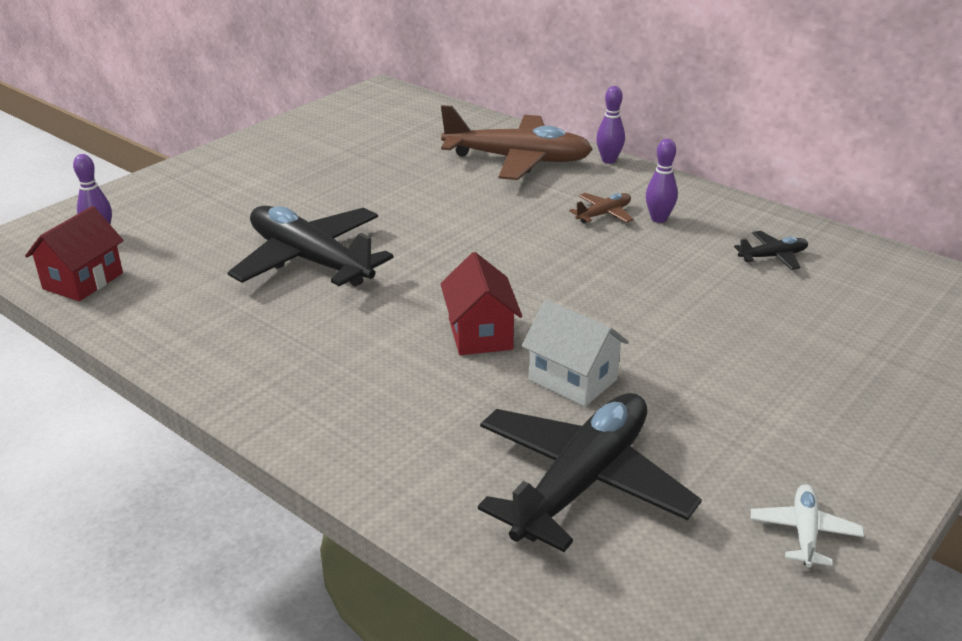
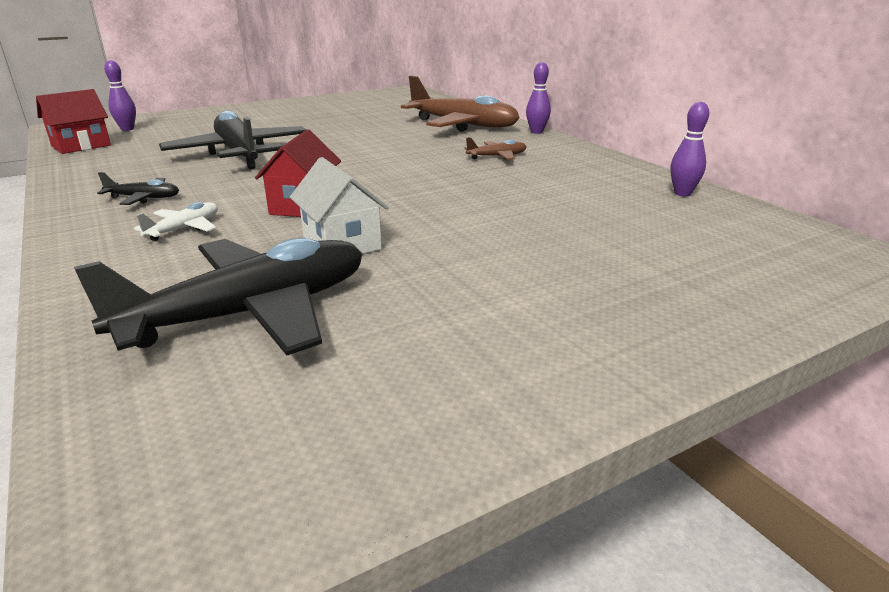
camera: 20 degrees right, 5 degrees down
purple bowling pin [646,139,678,223] -> purple bowling pin moved to [670,102,709,196]
black plane [734,231,808,270] -> black plane moved to [97,172,179,205]
white plane [751,484,864,568] -> white plane moved to [134,202,218,241]

